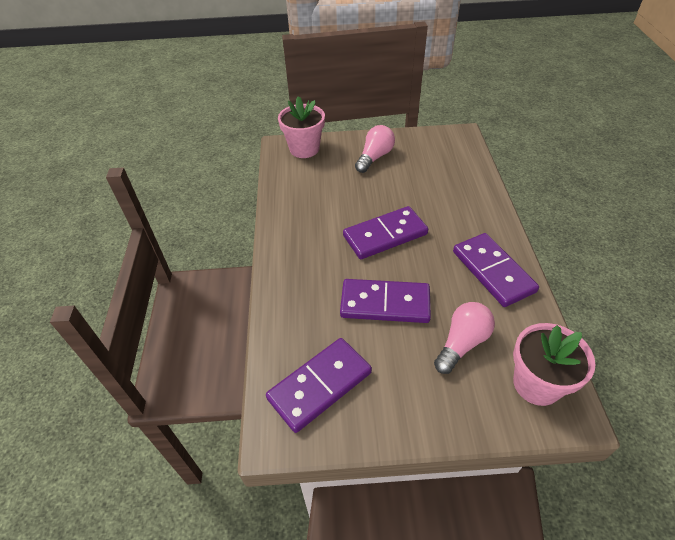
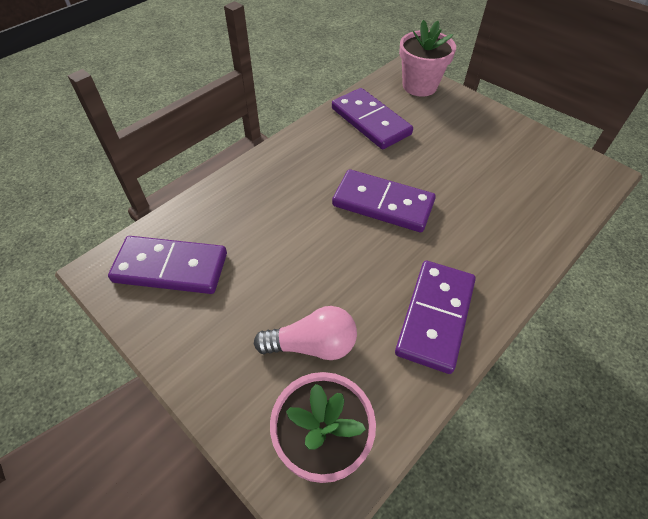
camera: 45 degrees right, 5 degrees up
purple domino [340,279,431,323] -> purple domino moved to [332,88,413,149]
pink light bulb [355,125,395,173] -> none

